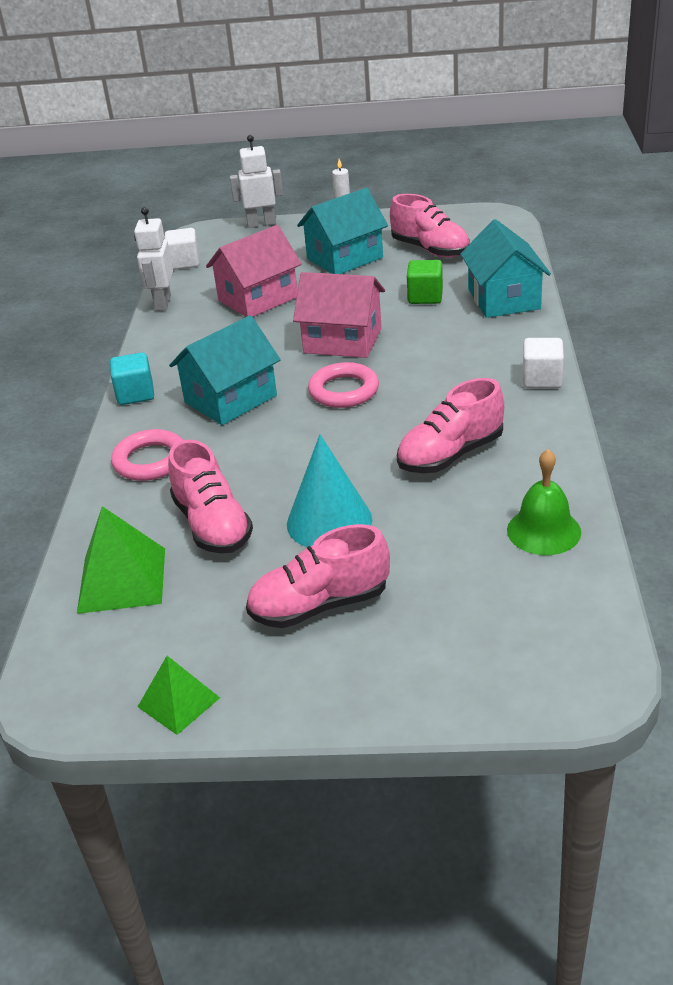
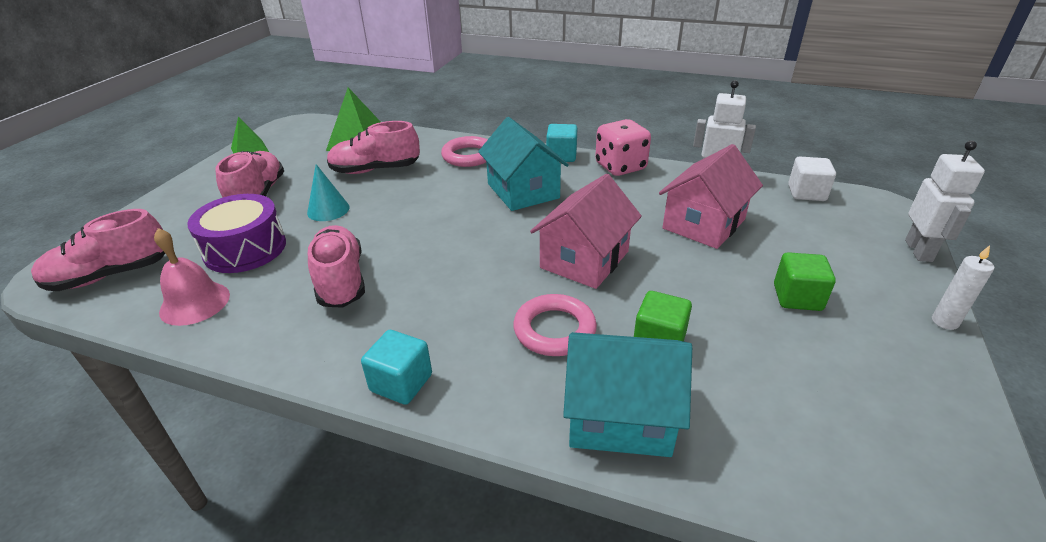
camera: 105 degrees right, 0 degrees up
pink house [206,225,302,317] -> pink house turned 60 degrees clockwise [659,144,763,249]
turquoise cone [287,435,372,548] -> turquoise cone [307,164,349,221], size x0.64
turquoise house [297,188,388,274] -> green cube [774,252,836,311]
pink ring [308,362,379,408] -> pink ring moved to [513,294,597,356]
pink shoe [390,194,470,258] -> pink shoe moved to [31,209,165,291]
green bell [507,449,581,555] -> pink bell [154,228,230,326]
white cube [523,338,564,388] -> turquoise cube [361,330,432,405]
none -> purple drum [187,194,286,273]
none -> pink dice [595,119,651,176]

